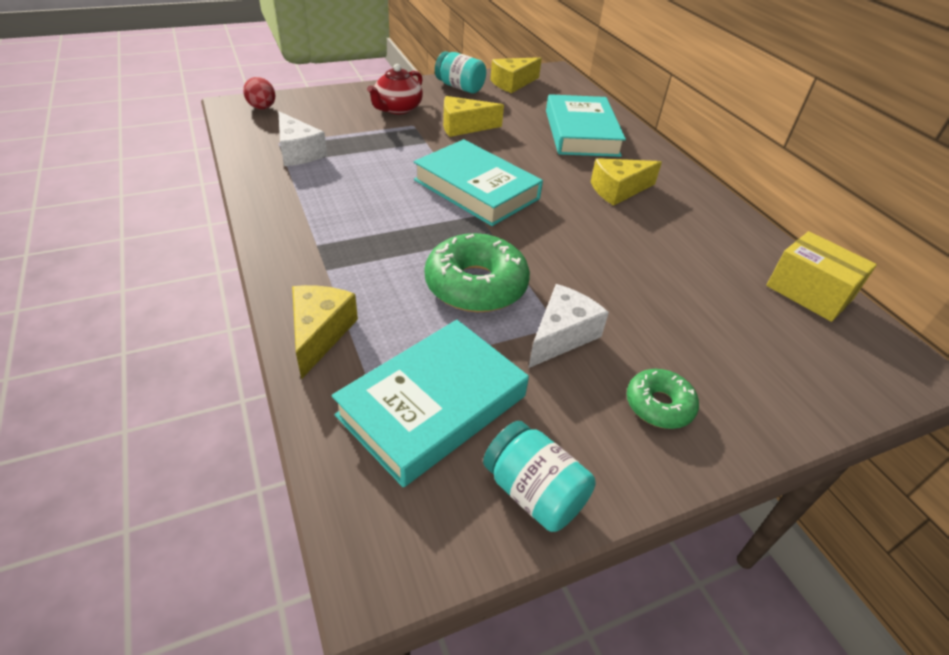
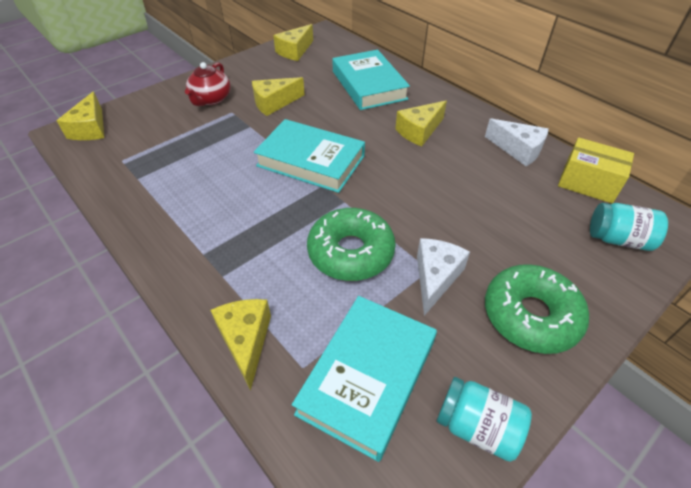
camera: 15 degrees left, 5 degrees up
red egg [243,77,275,109] -> yellow cheese [57,91,104,140]
white cheese [278,111,327,166] -> white cheese moved to [485,118,549,166]
turquoise jar [435,51,486,93] -> turquoise jar moved to [590,203,668,251]
green donut [627,369,699,429] -> green donut [485,264,589,354], size x1.76

